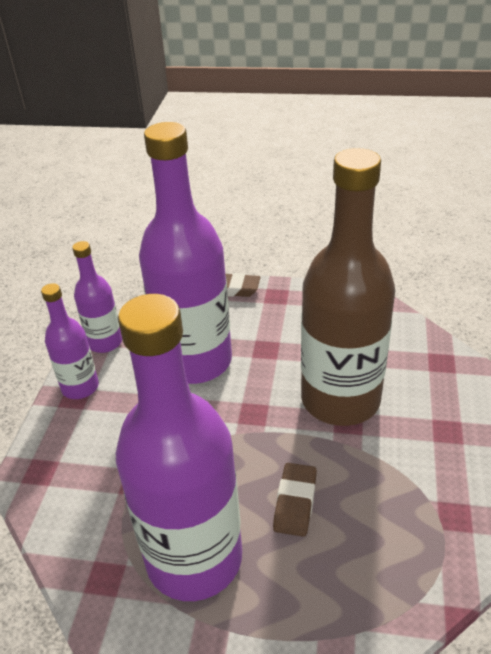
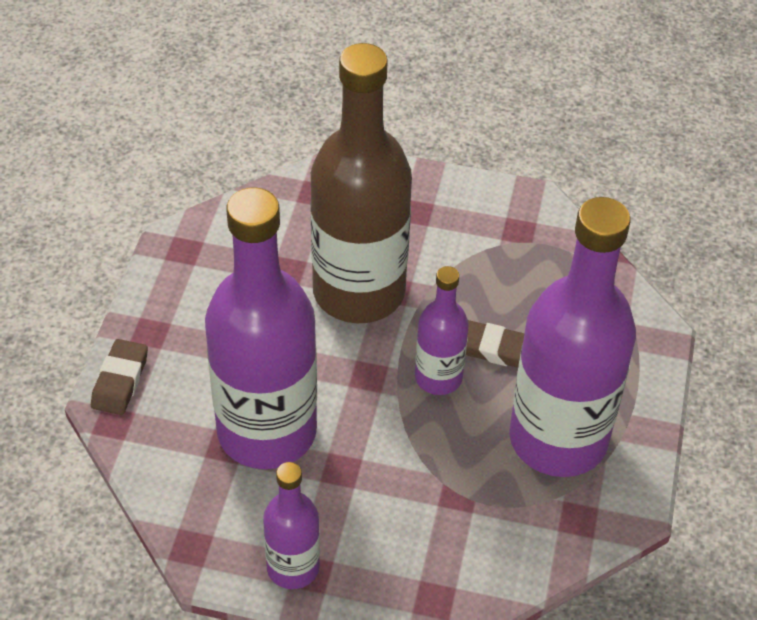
camera: 90 degrees left, 10 degrees up
purple bottle [72,241,122,353] -> purple bottle moved to [415,266,469,395]

